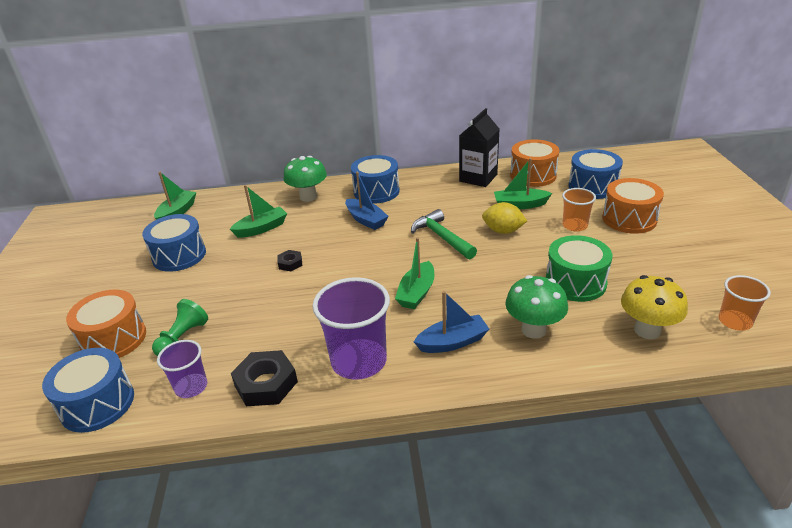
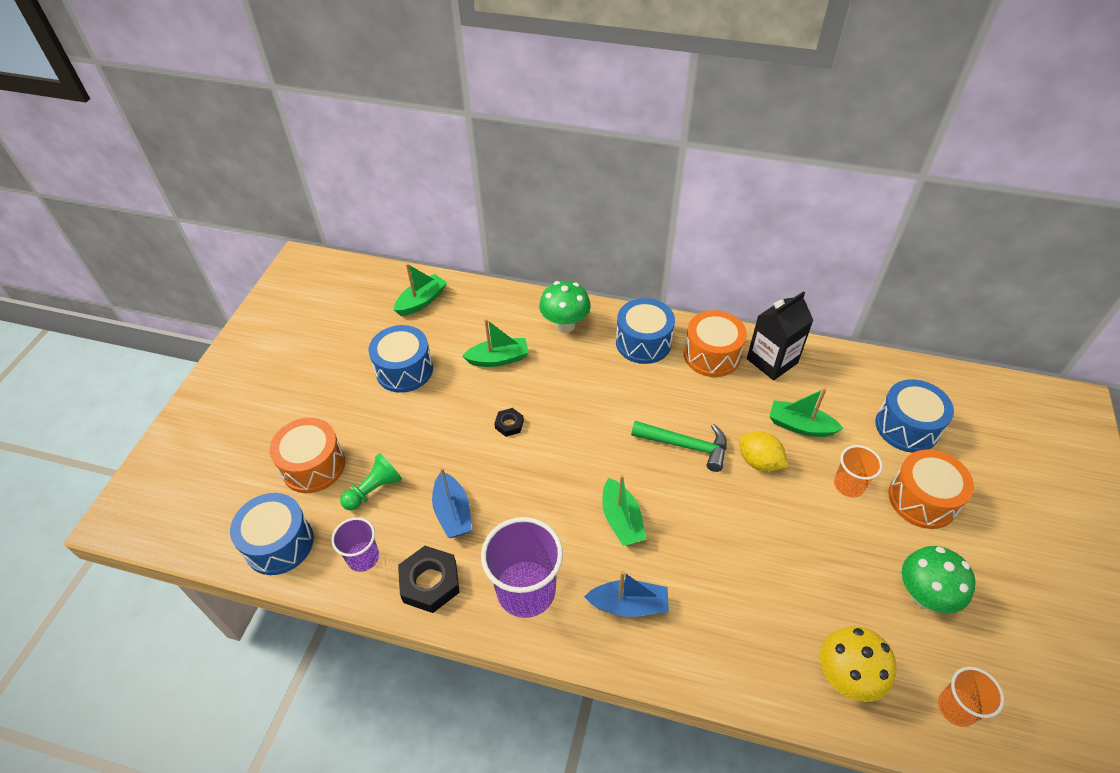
camera: 20 degrees right, 15 degrees up
blue boat [345,172,389,230] -> blue boat moved to [432,467,472,538]
green boat [395,237,434,309] -> green boat turned 60 degrees counterclockwise [602,475,646,546]
green hammer [411,209,477,259] -> green hammer turned 120 degrees clockwise [631,421,727,472]
green mushroom [505,275,568,339] -> green mushroom moved to [902,546,976,613]
orange drum [510,139,559,187] -> orange drum moved to [684,310,747,377]
green drum [546,235,612,302] -> none

